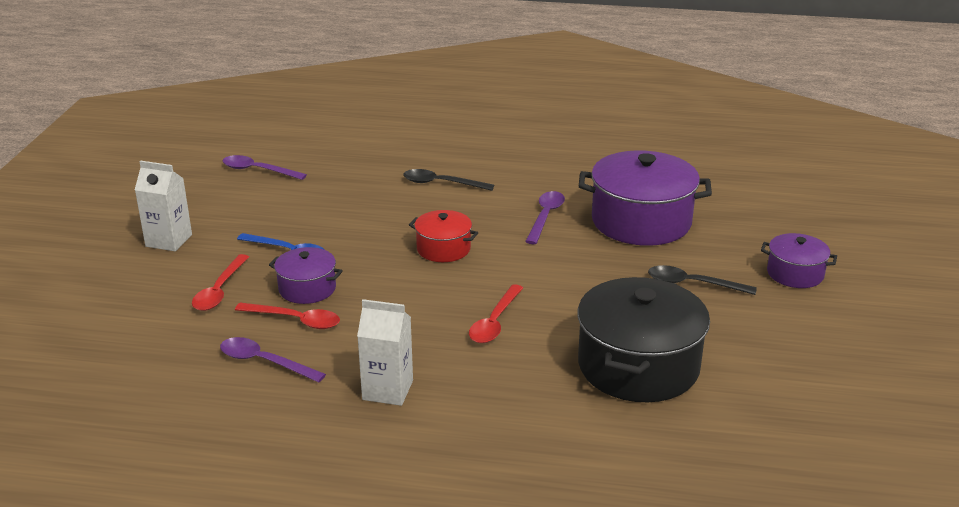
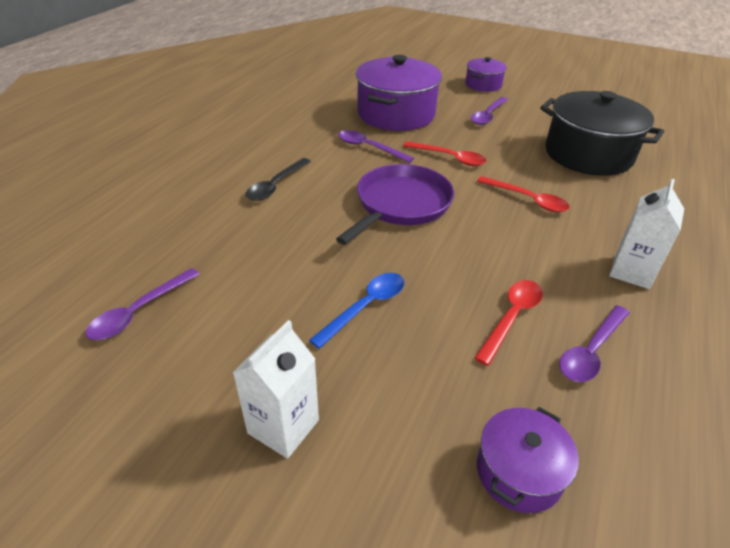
camera: 75 degrees left, 10 degrees up
red spoon [192,254,249,311] -> red spoon moved to [403,141,487,166]
purple pot [269,247,343,304] -> purple pot moved to [477,407,579,513]
red pot [409,210,478,262] -> purple pan [336,164,454,245]
black spoon [648,265,757,295] -> purple spoon [471,97,508,125]

